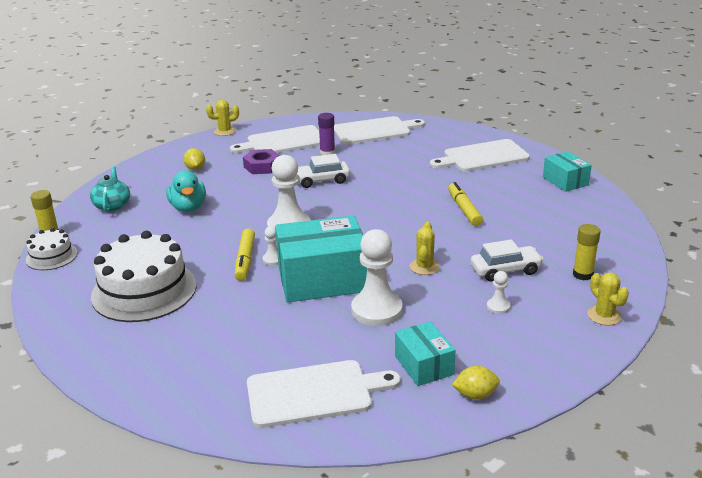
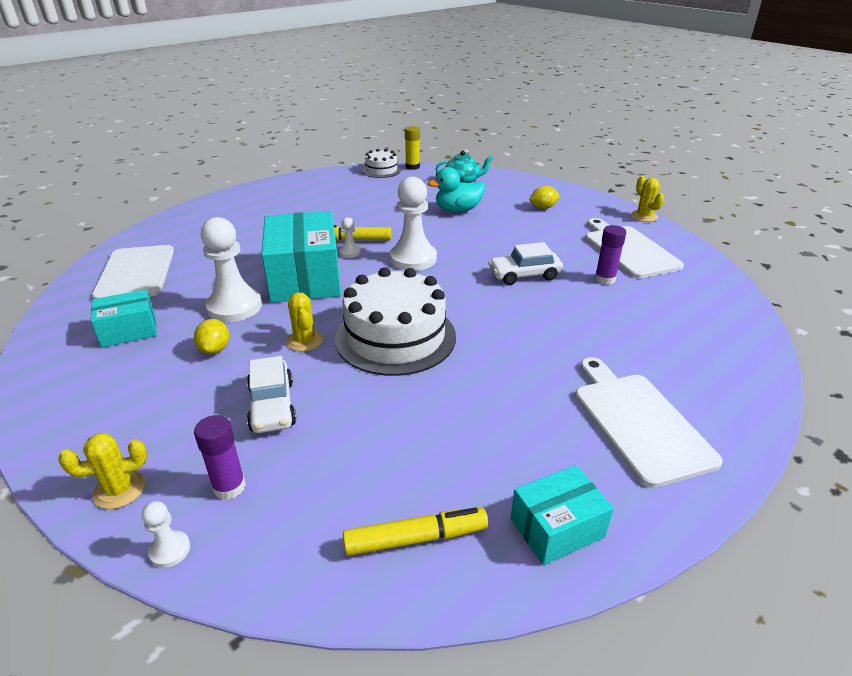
camera: 90 degrees right, 5 degrees up
white cake [91,231,197,322] -> white cake moved to [335,267,456,376]
purple nut [243,149,280,174] -> none
white car [297,154,350,188] -> white car turned 90 degrees counterclockwise [488,242,563,285]
white cutting board [334,116,425,145] -> none
yellow cactus [410,222,440,275] -> yellow cactus turned 60 degrees clockwise [286,292,323,352]
yellow marker [448,182,483,226] -> yellow marker moved to [343,507,488,556]
yellow lemon [452,366,500,400] -> yellow lemon moved to [194,319,229,354]
white pawn [487,271,510,314] -> white pawn moved to [142,501,190,568]
yellow glue stick [573,224,601,281] -> purple glue stick [194,415,246,500]

